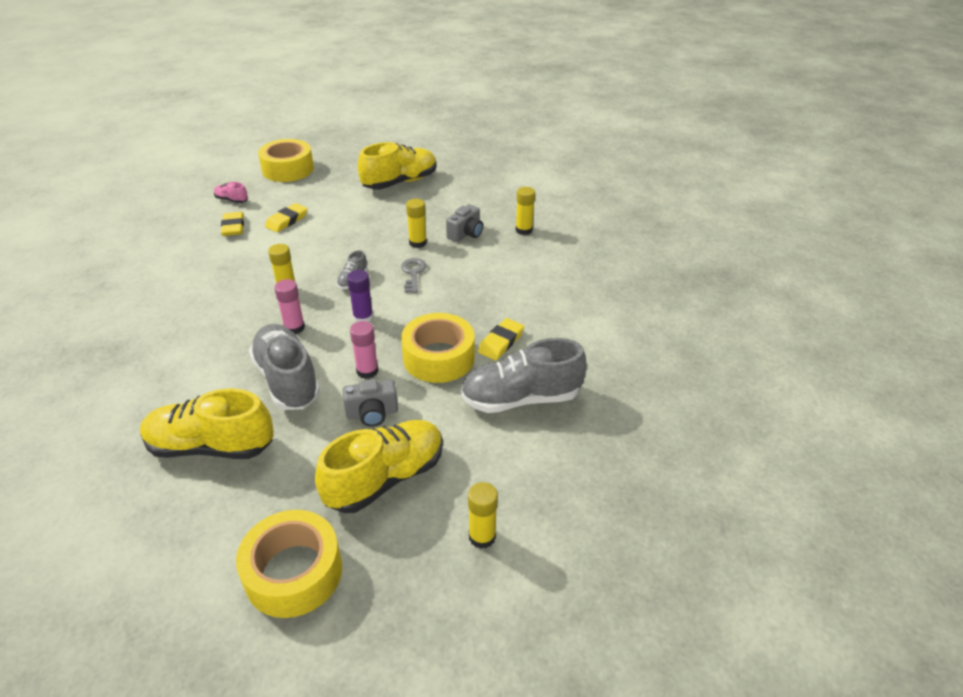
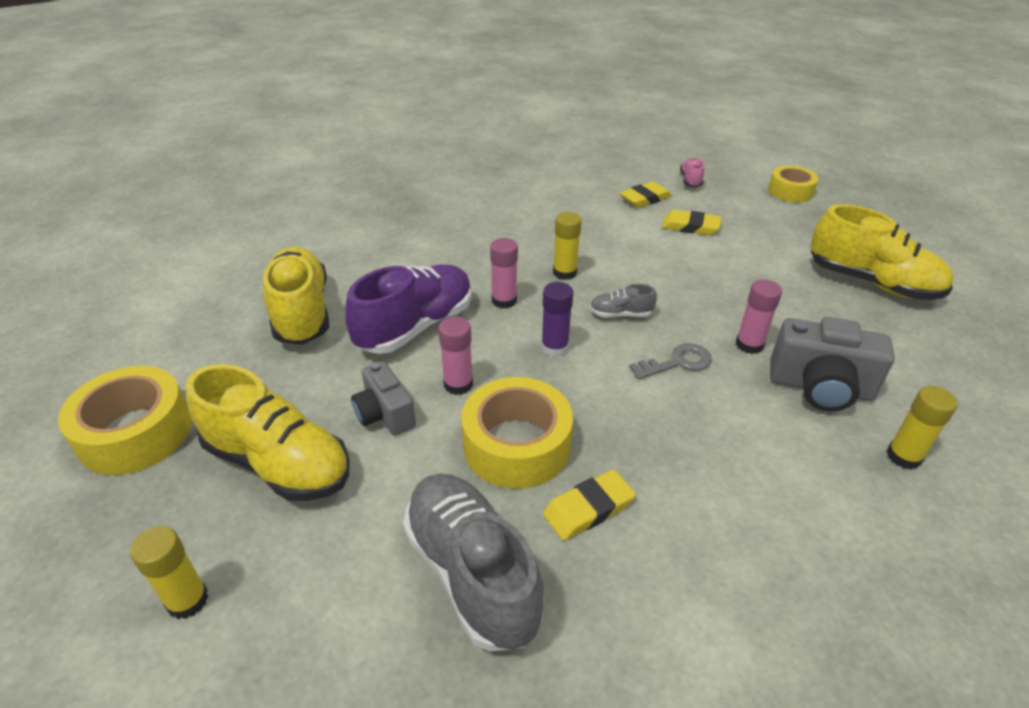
camera: 70 degrees right, 0 degrees up
grey shoe [249,324,321,410] -> purple shoe [345,265,472,354]
yellow tape [258,139,314,182] -> yellow tape [768,165,818,202], size x0.64
yellow glue stick [406,199,427,248] -> pink glue stick [736,280,782,354]
grey camera [446,204,483,242] -> grey camera [770,317,895,411], size x1.55
yellow eraser [478,318,524,361] -> yellow eraser turned 45 degrees counterclockwise [543,469,636,540]

